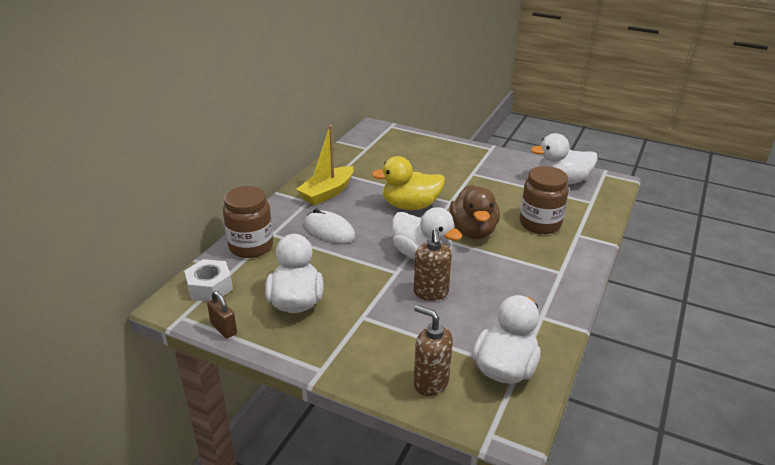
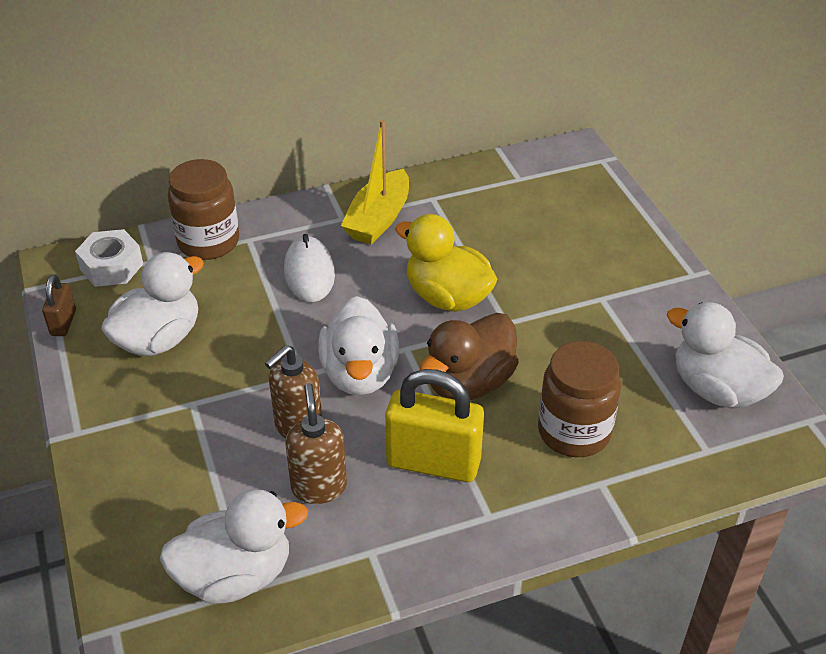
camera: 45 degrees right, 10 degrees up
yellow boat [296,125,354,206] -> yellow boat turned 60 degrees counterclockwise [341,120,409,245]
brown soap dispenser [414,305,453,396] -> brown soap dispenser moved to [285,383,347,504]
none -> yellow padlock [385,369,484,482]

